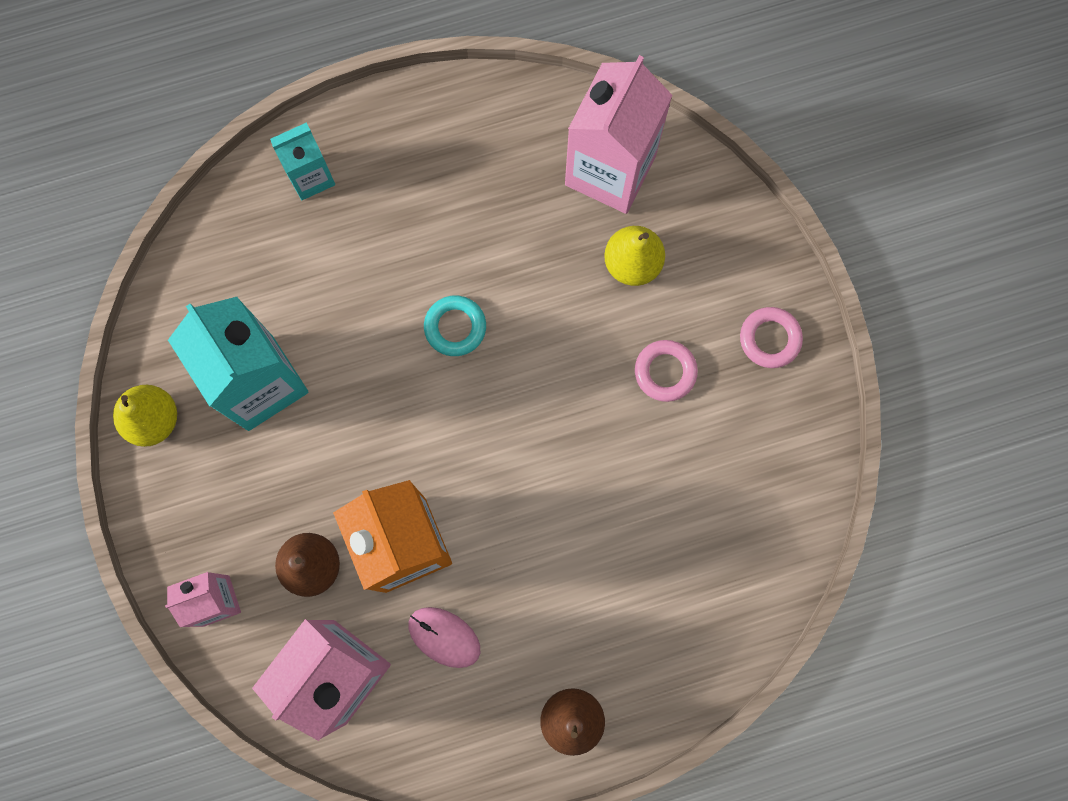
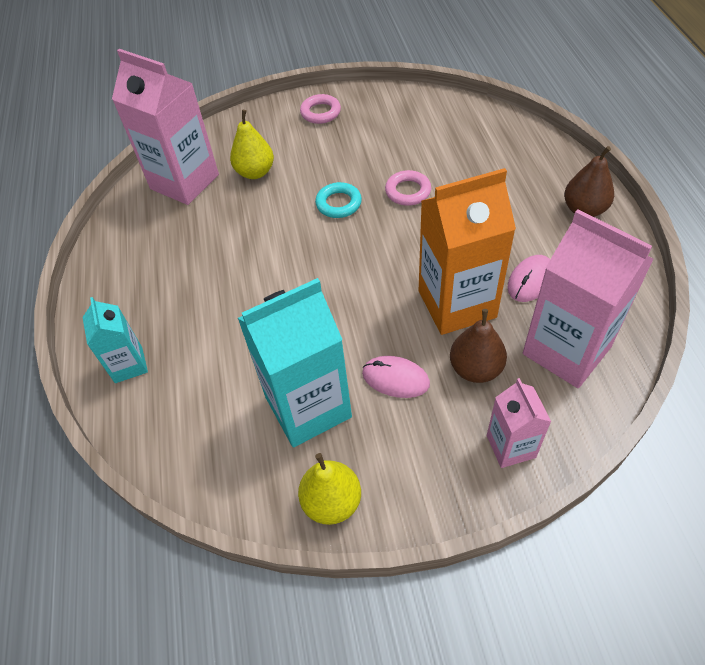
camera: 80 degrees left, 25 degrees down
turquoise ring [424,296,486,356] -> turquoise ring moved to [315,182,362,218]
pink ring [635,340,698,402] -> pink ring moved to [385,170,431,206]
none -> pink mouse [362,356,430,398]

